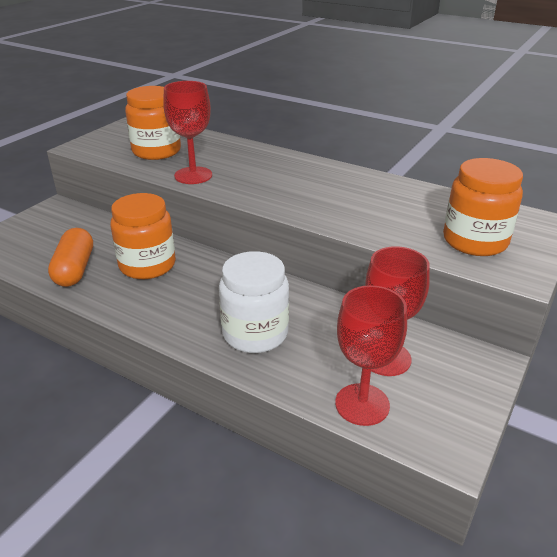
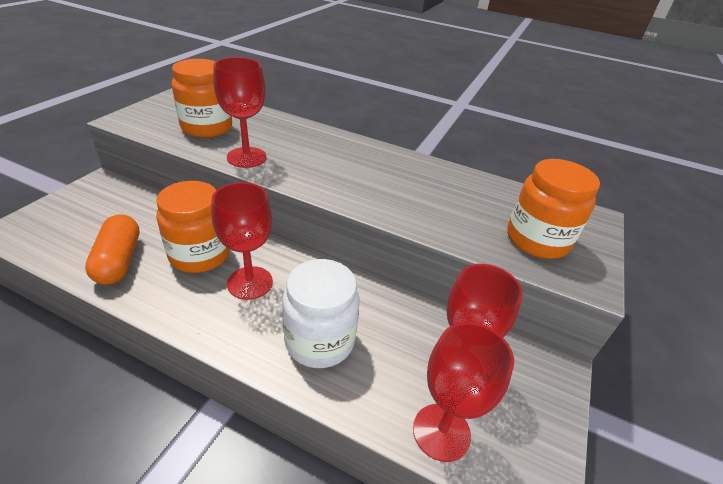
camera: 10 degrees left, 5 degrees up
none -> red goblet [211,182,273,300]

